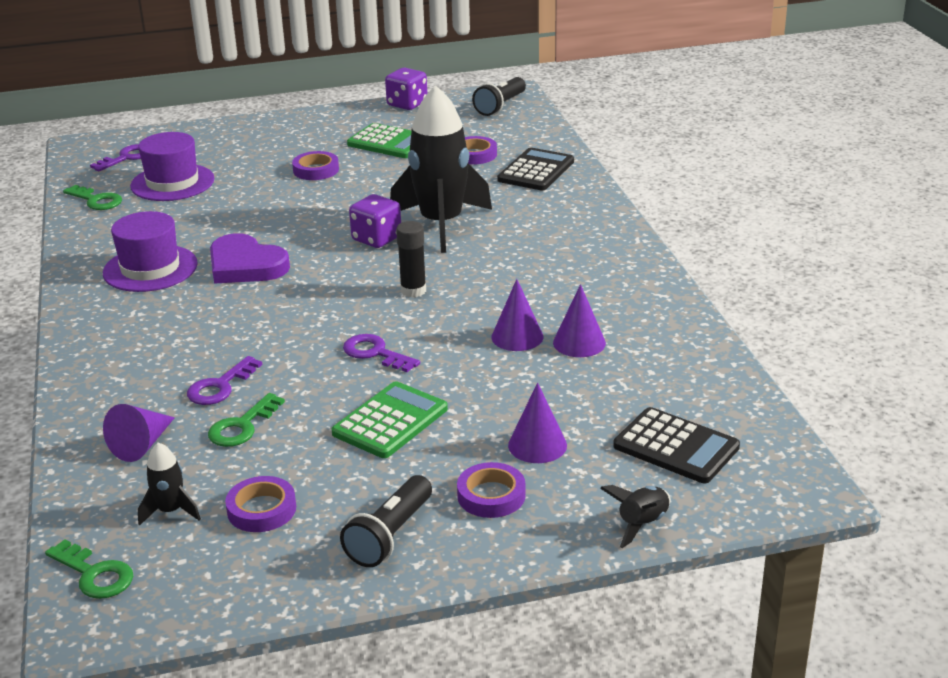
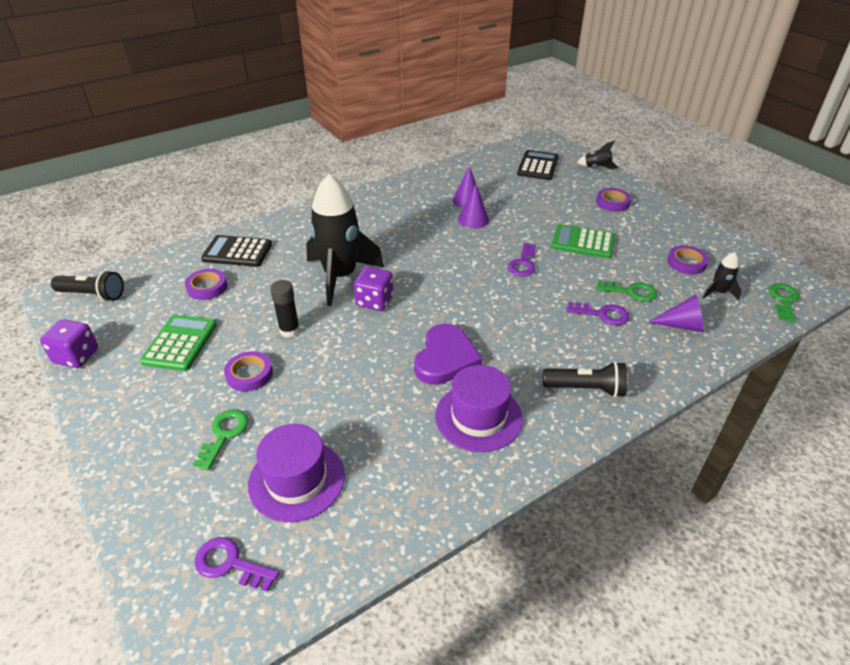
camera: 110 degrees left, 10 degrees up
green key [63,185,122,210] -> green key moved to [193,409,248,470]
black flashlight [340,475,432,567] -> black flashlight moved to [543,361,627,398]
black glue stick [396,221,426,297] -> black glue stick moved to [270,280,300,338]
purple cone [508,383,567,463] -> none

